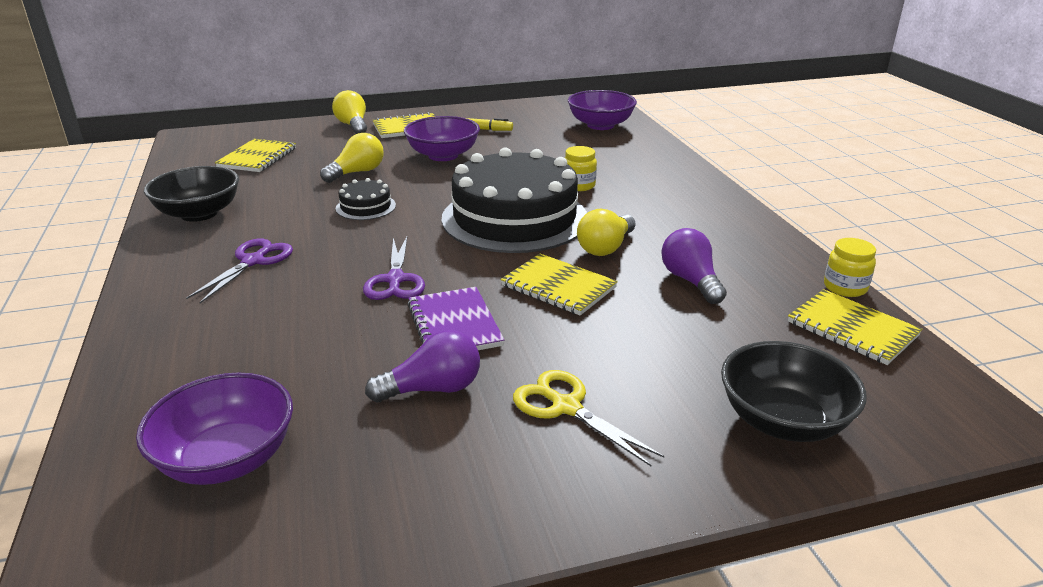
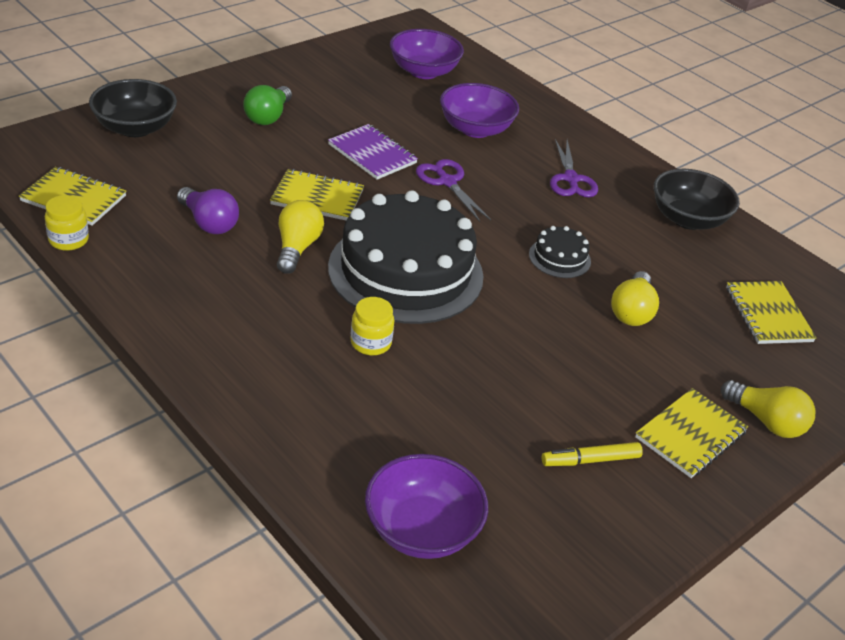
camera: 150 degrees right, 10 degrees up
purple light bulb [365,330,480,402] -> none
purple bowl [404,116,480,161] -> purple bowl moved to [440,83,519,138]
yellow scissors [513,370,664,466] -> green light bulb [243,85,292,125]

